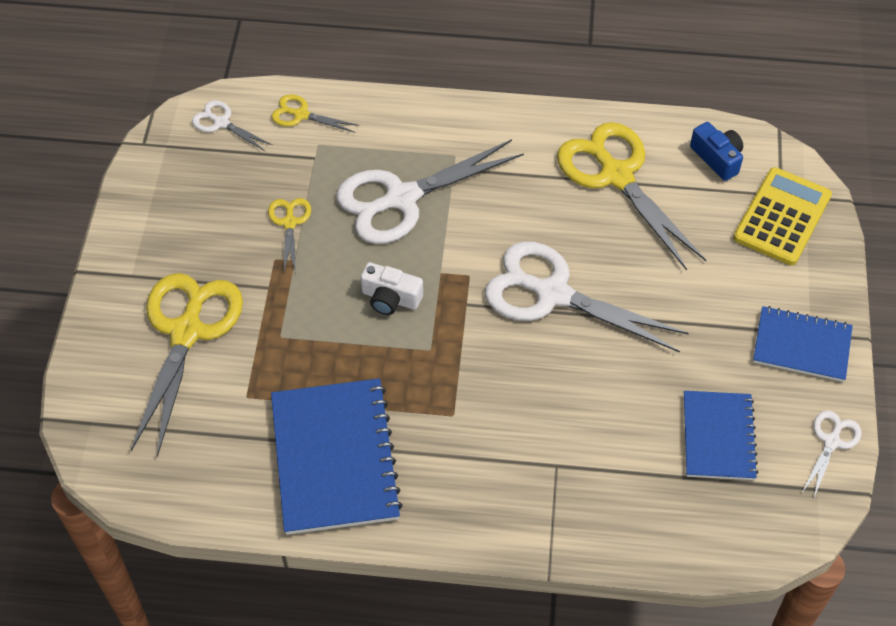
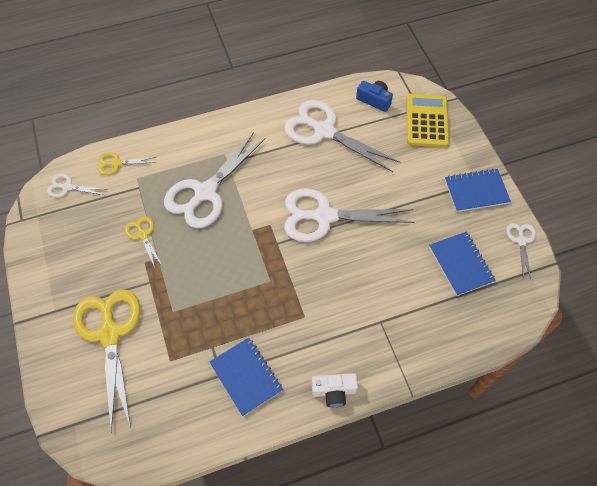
camera: 25 degrees left, 5 degrees up
blue notebook [271,378,403,535] -> blue notebook [210,338,283,416], size x0.61
white camera [360,262,423,315] -> white camera moved to [311,373,358,407]
yellow scissors [557,122,706,270] -> white scissors [284,100,400,172]

